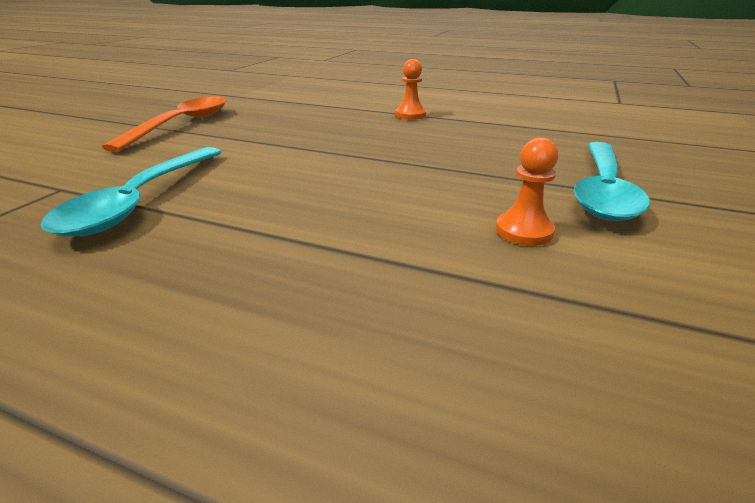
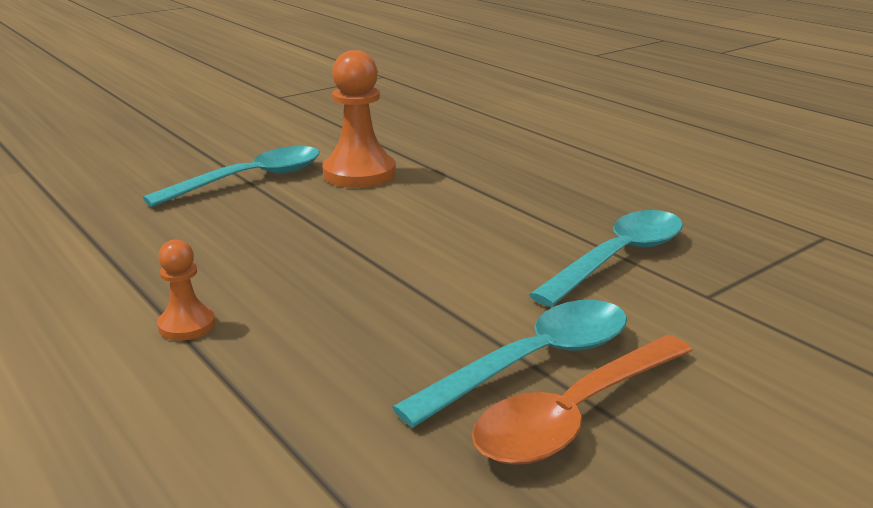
camera: 150 degrees left, 5 degrees down
orange pawn [496,138,558,246] -> orange pawn [323,50,396,188], size x1.89
none -> turquoise spoon [392,300,627,428]

